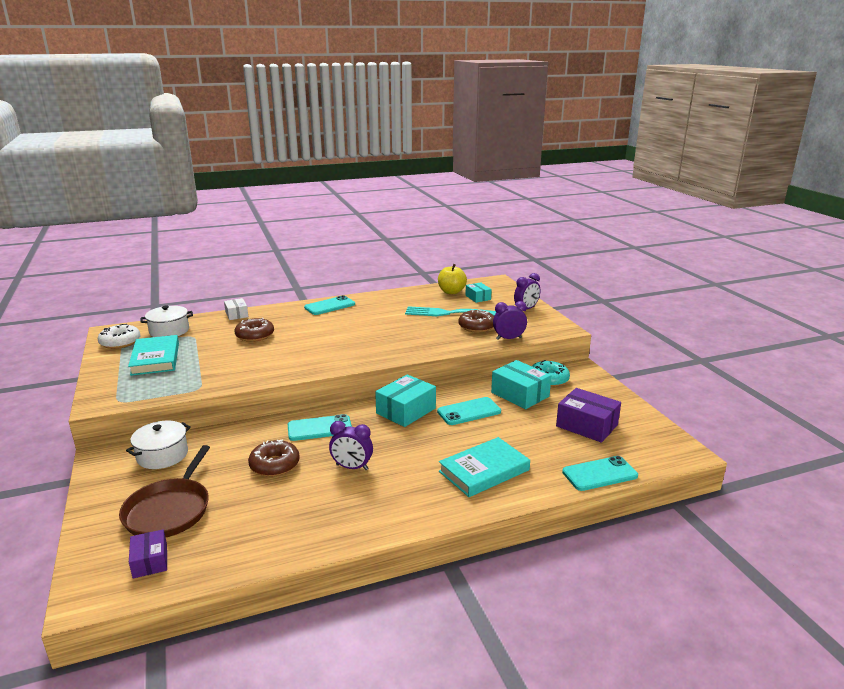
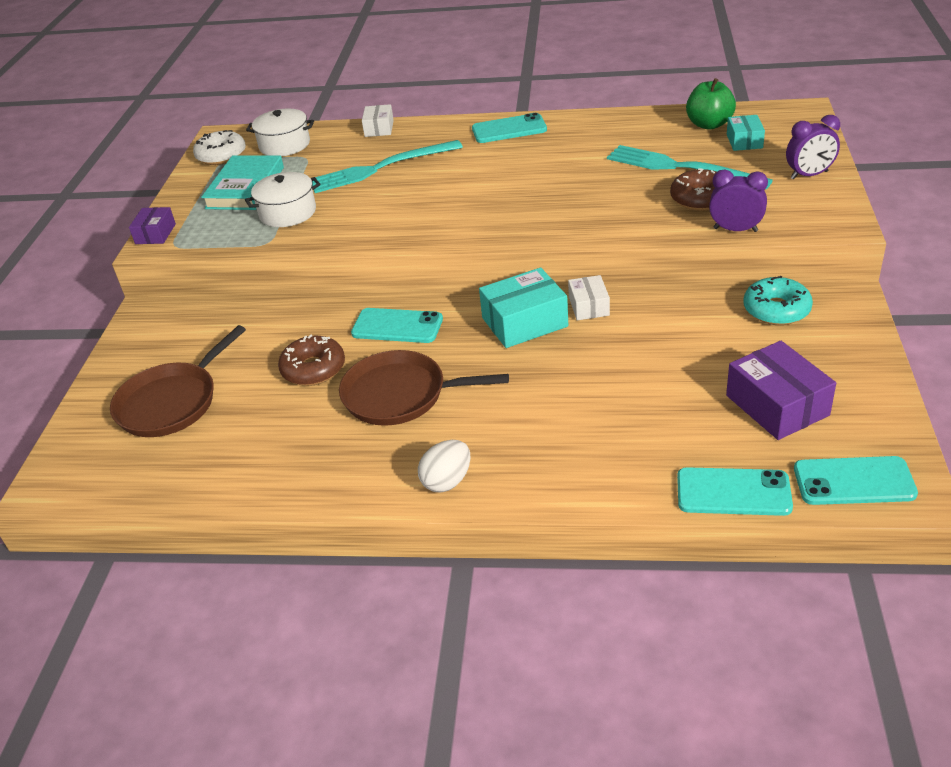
camera: 30 degrees right, 15 degrees up
white pot [126,421,191,469] -> white pot moved to [245,172,320,227]
purple box [129,529,167,578] -> purple box moved to [129,207,176,244]
brown donut [235,318,274,342] -> turquoise fork [312,140,463,193]
purple clock [329,421,373,470] -> brown pan [339,350,509,426]
turquoise phone [437,397,501,425] -> turquoise phone moved to [794,456,918,505]
yellow apple [438,264,467,294] -> green apple [686,78,736,130]
turquoise book [439,437,530,497] -> none
turquoise box [491,360,551,409] -> none
none -> white egg [418,440,470,493]
none -> white box [568,275,610,320]

